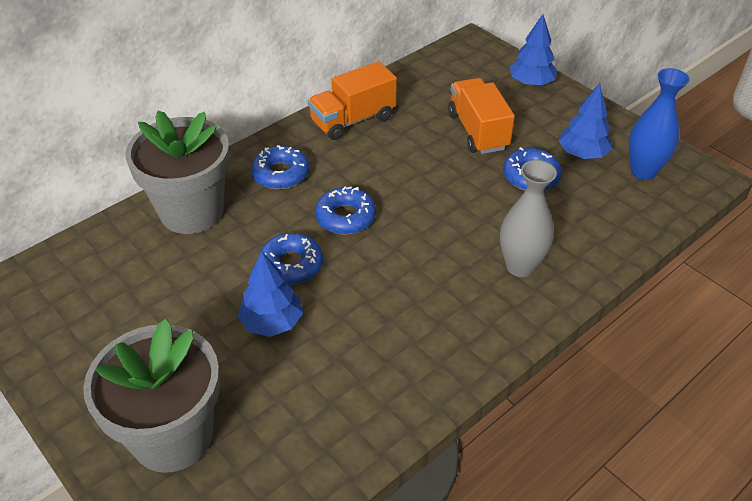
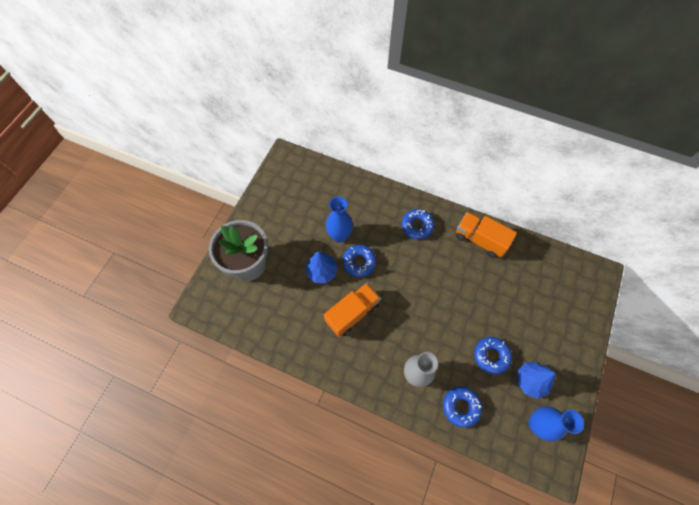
camera: 65 degrees right, 20 degrees up
grey flower pot [125,111,230,234] -> none
blue donut [315,187,376,235] -> blue donut moved to [443,387,482,428]
orange truck [448,78,515,154] -> orange truck moved to [324,283,381,337]
blue tree [509,14,558,86] -> none
none -> blue vase [326,196,353,243]

